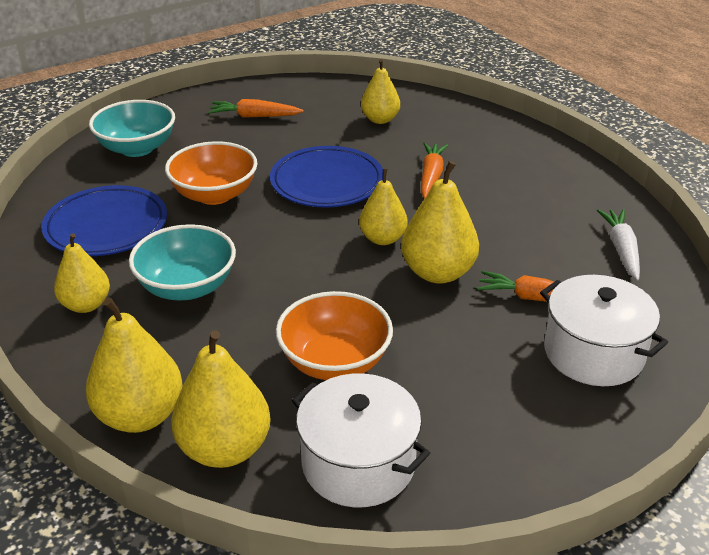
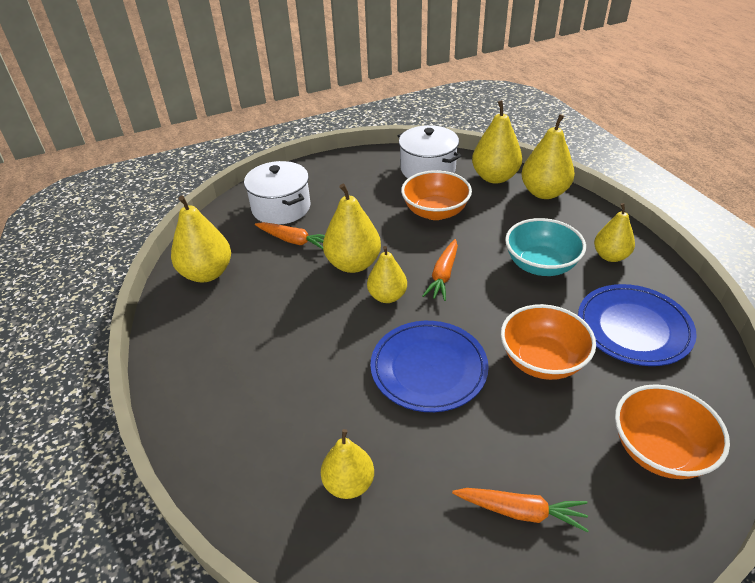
camera: 170 degrees left, 5 degrees up
turquoise bowl [89,100,175,157] -> orange bowl [615,384,730,479]
orange carrot [421,142,448,199] -> orange carrot moved to [423,239,458,301]
white carrot [597,209,640,280] -> yellow pear [171,196,231,282]

